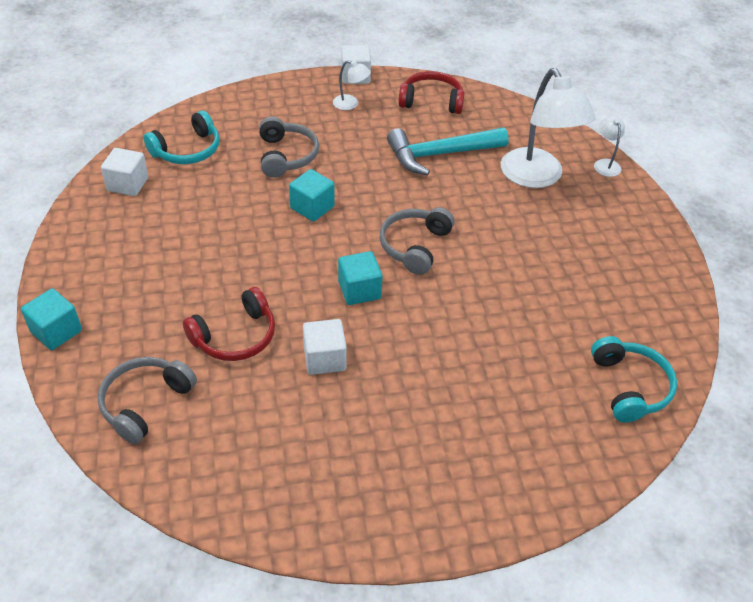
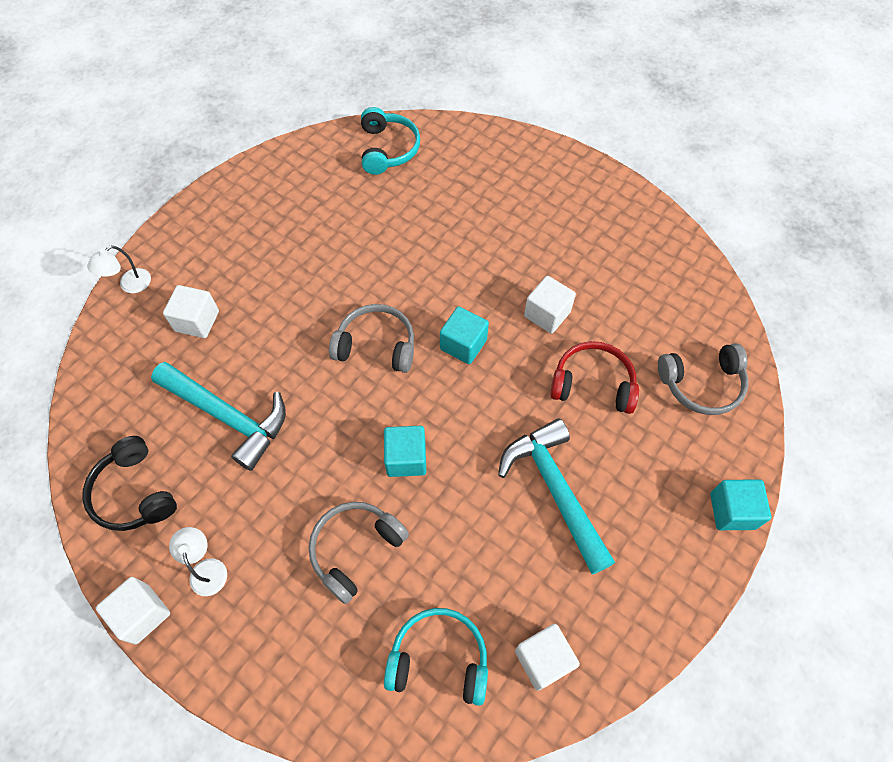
camera: 130 degrees left, 15 degrees up
grey headphones [380,207,455,275] -> grey headphones turned 150 degrees counterclockwise [329,304,414,373]
red headphones [398,71,465,114] -> black headphones [82,436,177,531]
white lamp [501,68,596,188] -> white cube [163,285,219,338]
turquoise headphones [591,336,677,423] -> turquoise headphones turned 135 degrees clockwise [361,107,421,175]
none -> turquoise hammer [498,418,615,575]

